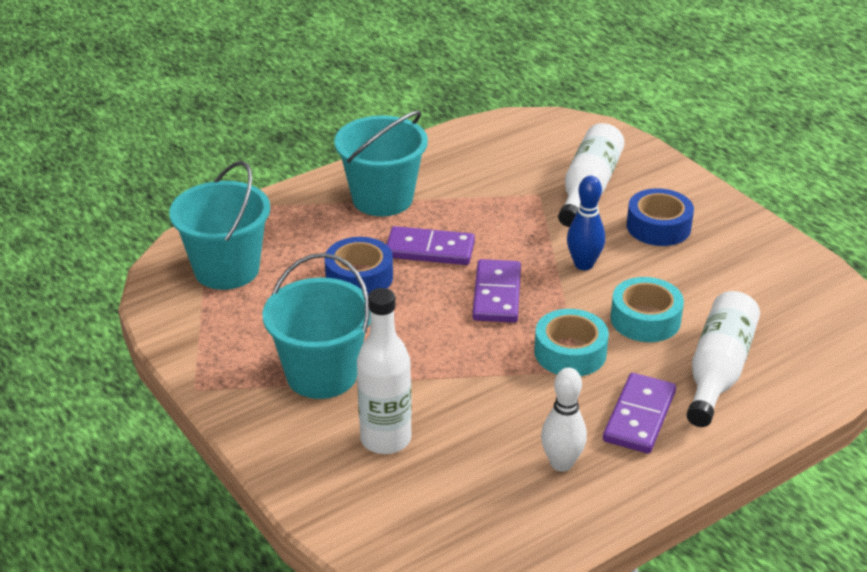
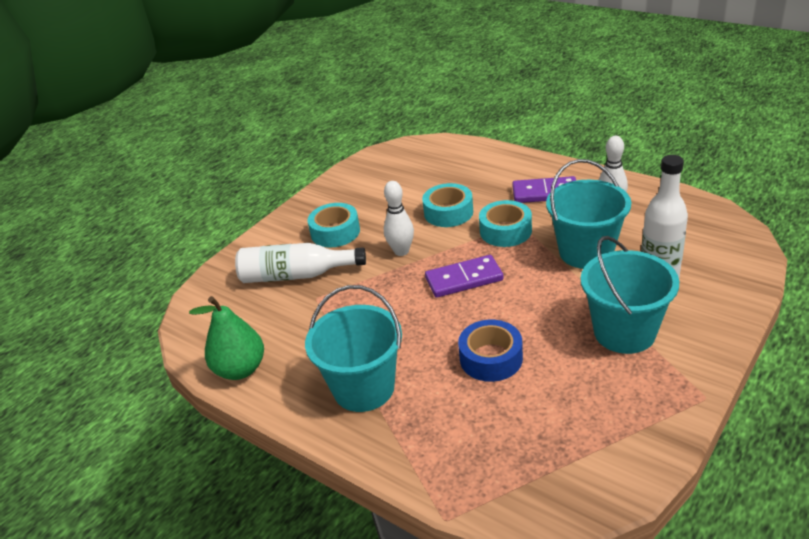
camera: 105 degrees left, 0 degrees up
turquoise bucket [169,161,270,290] -> turquoise bucket moved to [546,159,631,269]
purple domino [386,226,475,265] -> none
blue bowling pin [567,176,605,270] -> white bowling pin [384,181,414,256]
blue tape [626,188,694,246] -> turquoise tape [307,203,360,248]
white bottle [687,291,760,427] -> none
none -> green pear [189,296,264,380]

